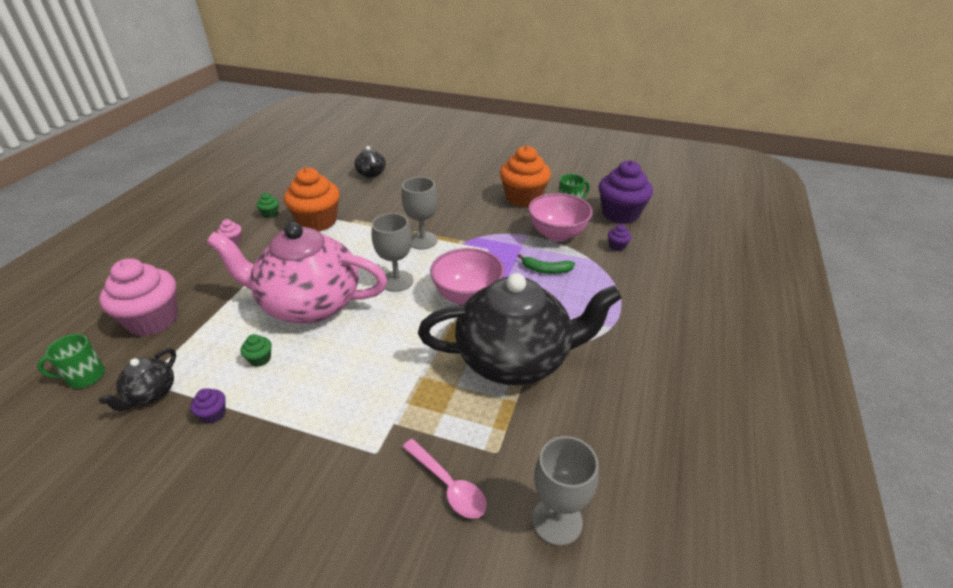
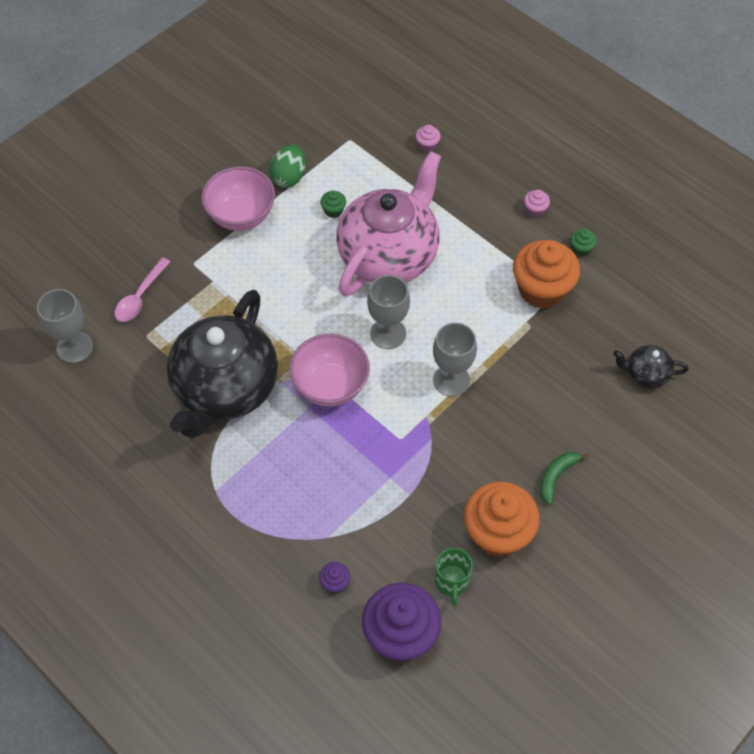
camera: 115 degrees right, 20 degrees up
green mug [37,334,105,388] -> none
pink cupcake [99,258,178,336] -> pink cupcake [416,125,441,152], size x0.41
black teapot [99,348,176,411] -> none
purple cupcake [190,388,226,424] -> green egg [269,145,305,188]
pink spoon [402,439,487,519] -> pink spoon turned 45 degrees counterclockwise [114,258,170,322]
green banana [518,254,575,274] -> green banana moved to [540,452,589,505]
pink bowl [528,193,593,242] -> pink bowl moved to [201,166,275,231]

